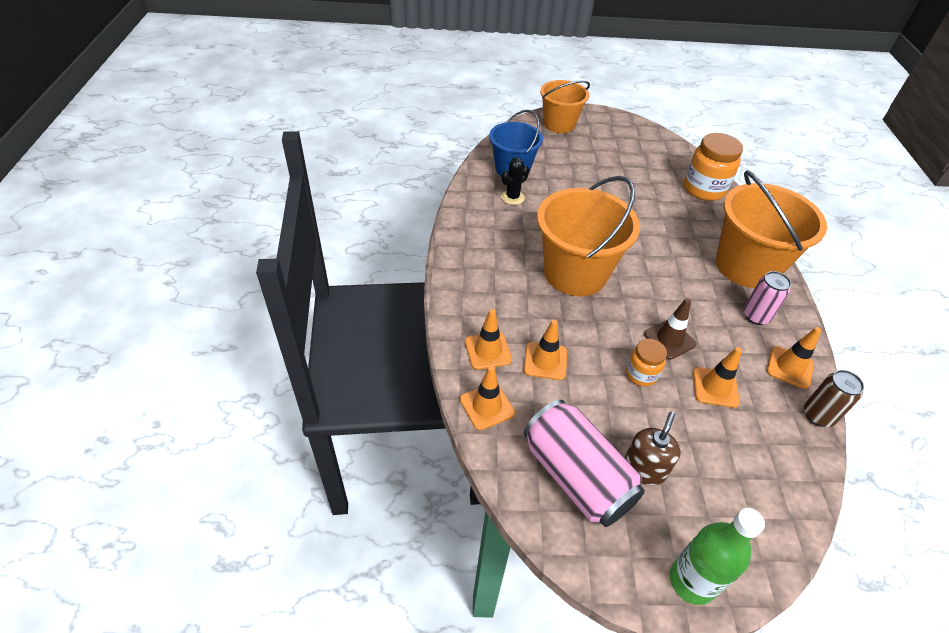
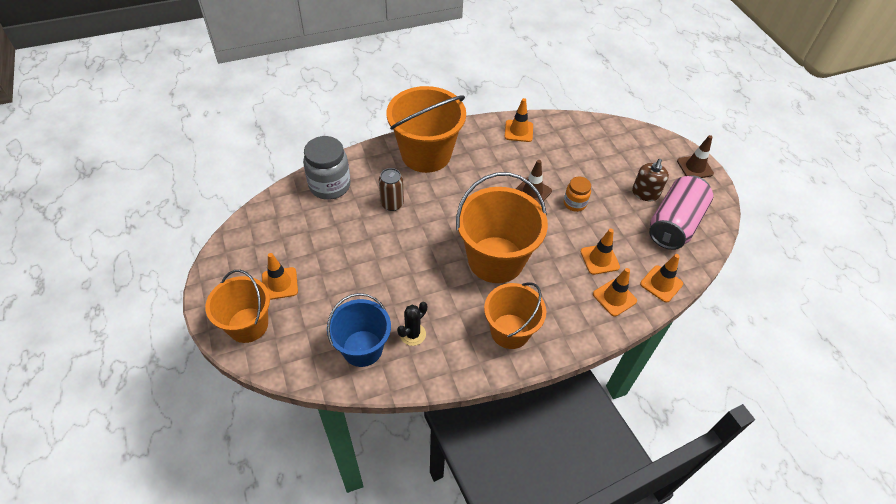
camera: 110 degrees left, 5 degrees up
black cactus [501,157,529,205] -> black cactus turned 75 degrees counterclockwise [397,302,427,346]
brown soap dispenser [624,412,681,485] -> brown soap dispenser turned 75 degrees counterclockwise [632,159,669,201]
green bottle [670,508,765,605] -> brown traffic cone [677,135,714,178]
orange jar [684,133,743,201] -> grey jar [303,136,350,200]
orange traffic cone [693,347,742,408] -> orange traffic cone moved to [262,253,298,300]
pink can [743,271,791,325] -> none
brown can [804,370,864,427] -> brown can moved to [379,168,404,211]
none -> orange bucket [484,282,546,349]

